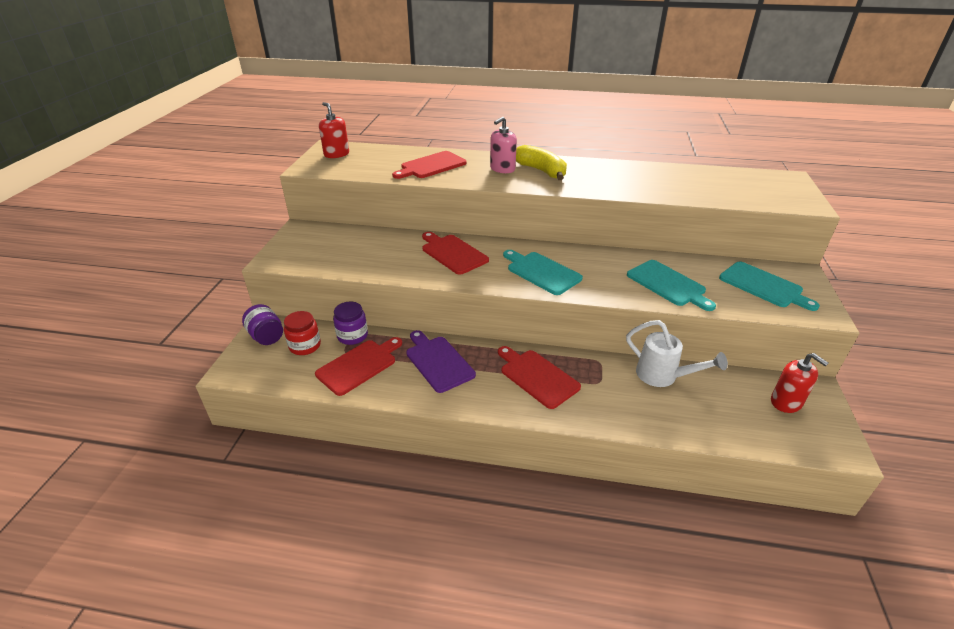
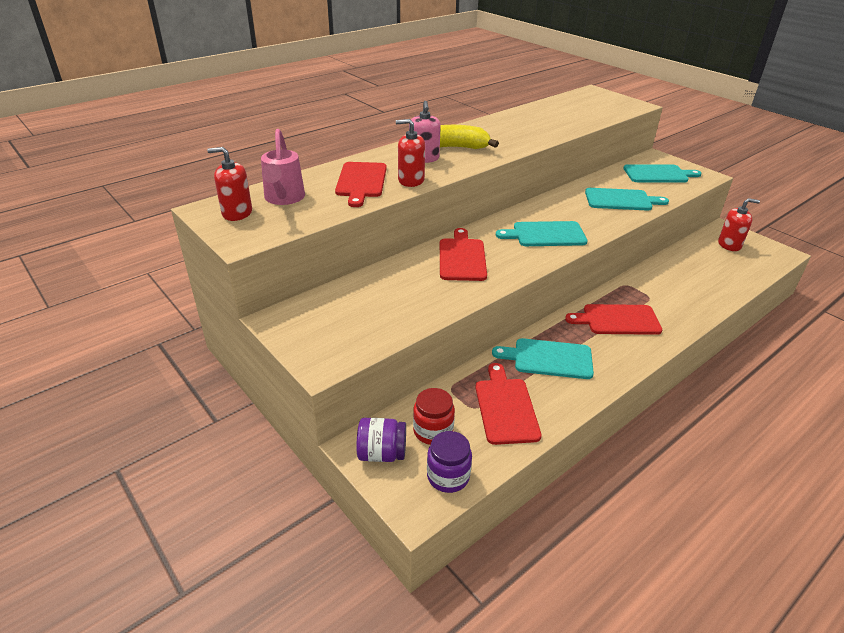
camera: 50 degrees left, 0 degrees up
purple jar [333,302,368,345] -> purple jar moved to [427,431,472,493]
purple cutting board [406,330,476,393] -> turquoise cutting board [492,338,594,379]
red cutting board [422,232,489,275] -> red cutting board turned 90 degrees clockwise [440,228,487,281]
white watering can [626,320,728,387] -> none
none -> pink watering can [261,129,305,205]
none -> red soap dispenser [396,119,425,187]

